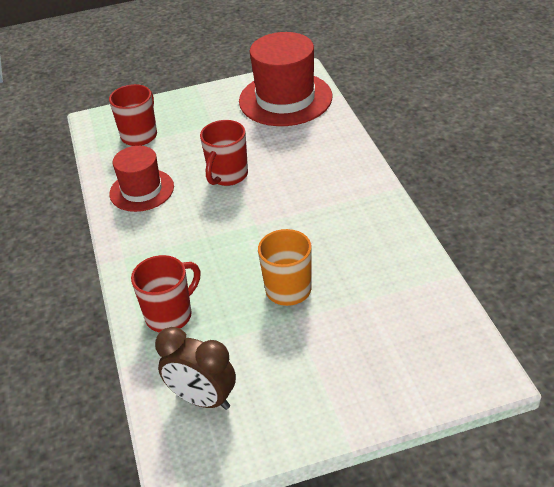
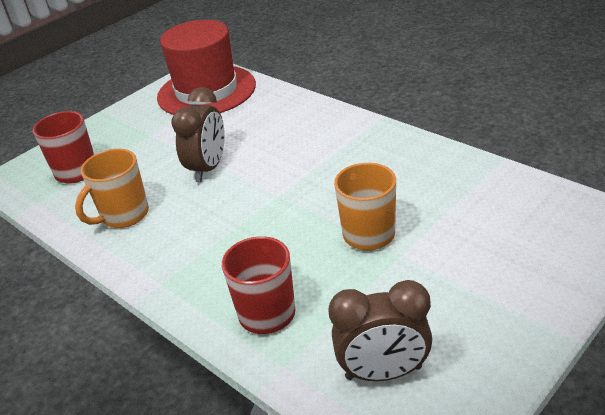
camera: 30 degrees left, 5 degrees down
red hat [109,146,174,212] -> orange mug [75,149,149,228]
red mug [200,120,248,186] -> brown clock [171,87,225,182]

